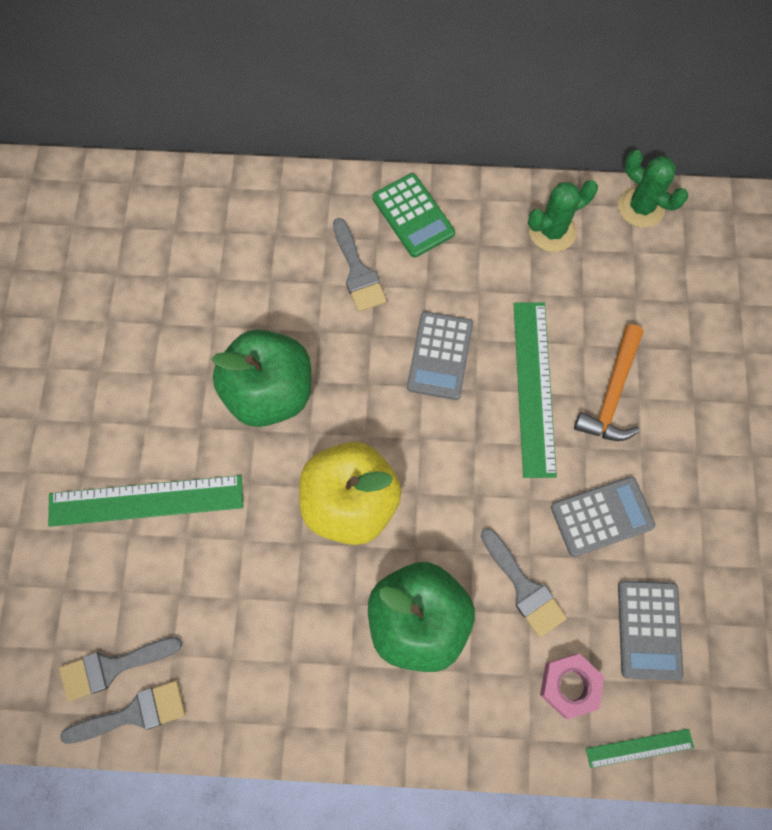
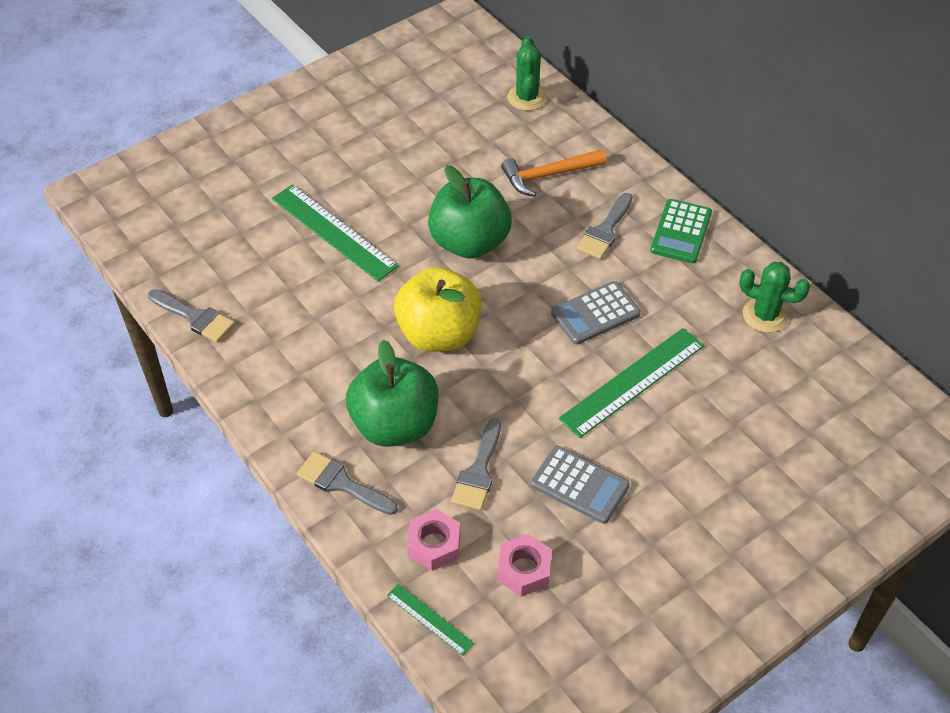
camera: 50 degrees right, 20 degrees down
grey brush [59,637,182,701] -> grey brush moved to [297,451,398,515]
orange hammer [574,324,644,441] -> orange hammer moved to [501,149,607,196]
green cactus [618,150,688,227] -> green cactus moved to [507,36,547,111]
grey calculator [618,580,684,681] -> pink nut [497,534,552,597]

